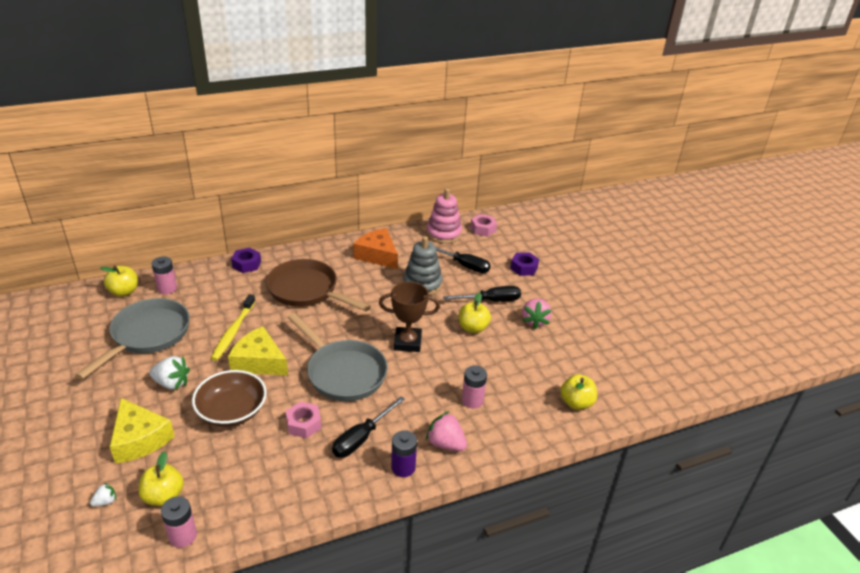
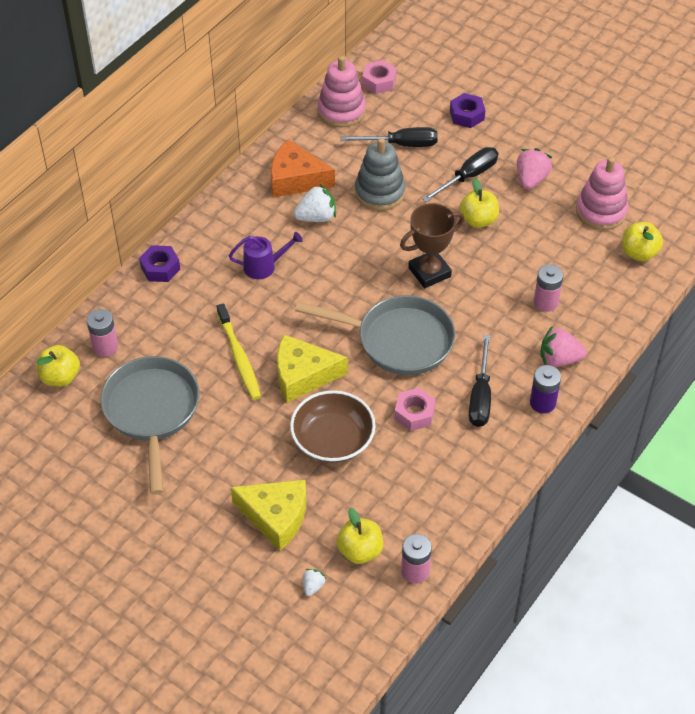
camera: 30 degrees left, 15 degrees up
white strawberry [149,356,190,390] -> white strawberry moved to [294,184,336,222]
brown pan [266,259,371,311] -> purple watering can [229,232,303,279]
pink strawberry [522,298,552,329] -> pink strawberry turned 135 degrees counterclockwise [517,148,552,189]
none -> pink stacking toy [576,157,628,230]

